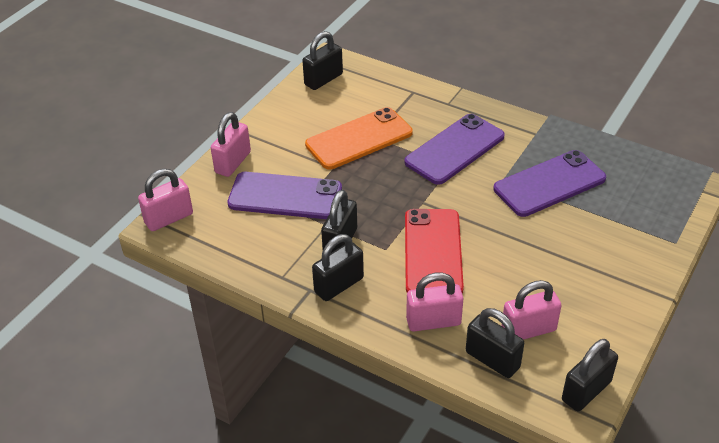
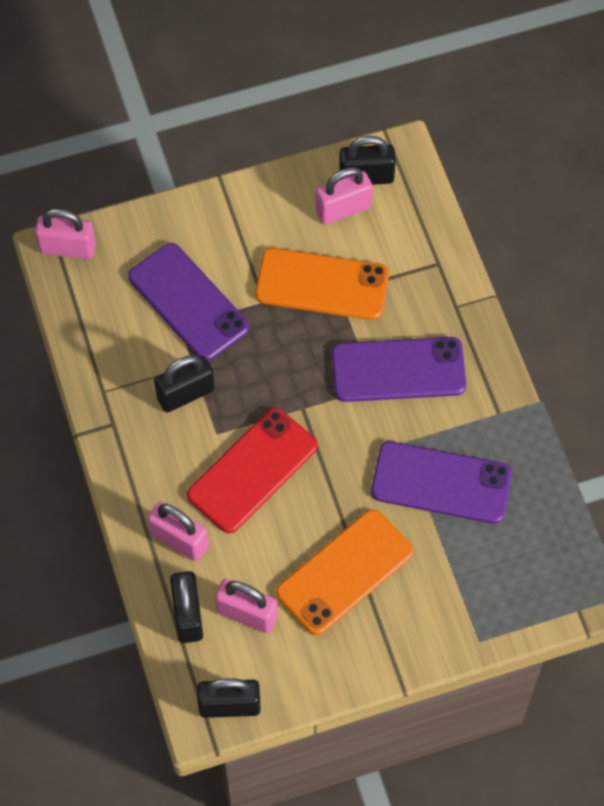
camera: 40 degrees right, 20 degrees up
pink padlock [211,112,251,177] -> pink padlock moved to [316,167,373,225]
black padlock [312,234,364,301] -> none
none -> orange phone [276,509,414,636]

